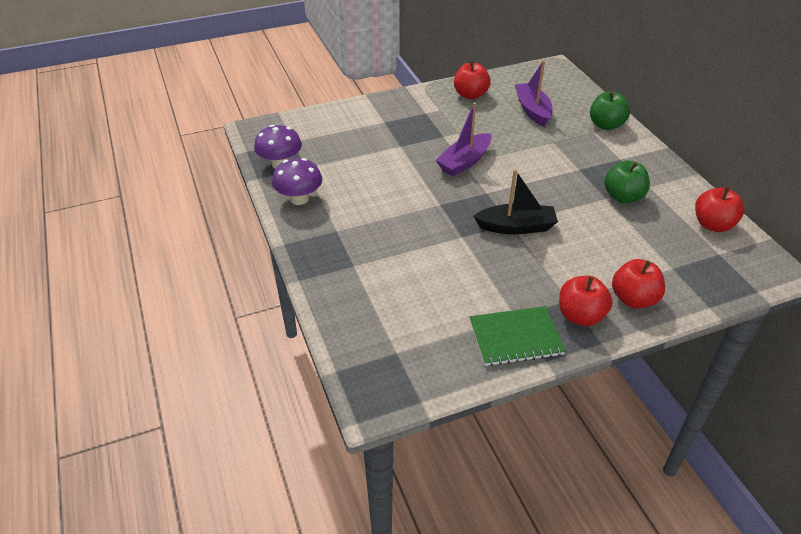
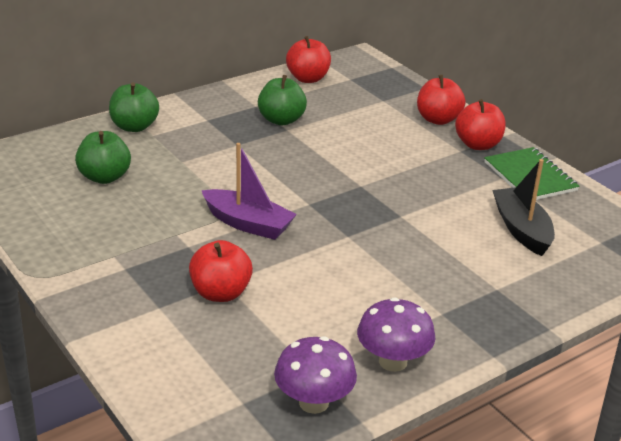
camera: 105 degrees left, 10 degrees down
red apple [454,61,491,99] -> red apple moved to [189,240,253,302]
black boat [474,169,558,234] -> black boat moved to [492,159,555,256]
purple boat [515,60,553,127] -> green apple [75,131,131,184]

